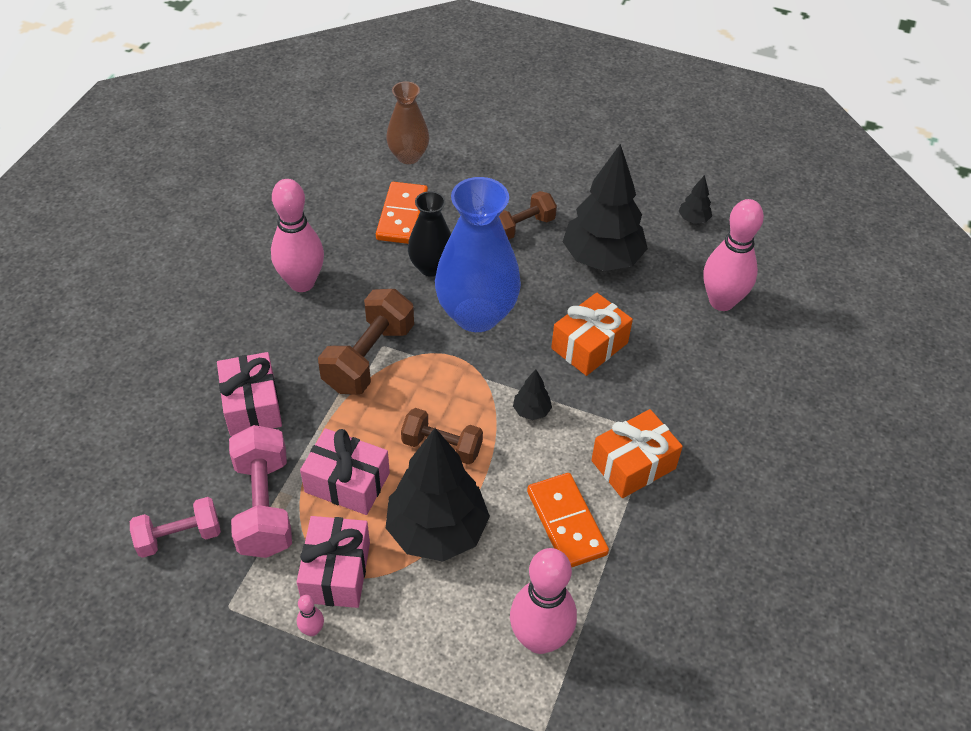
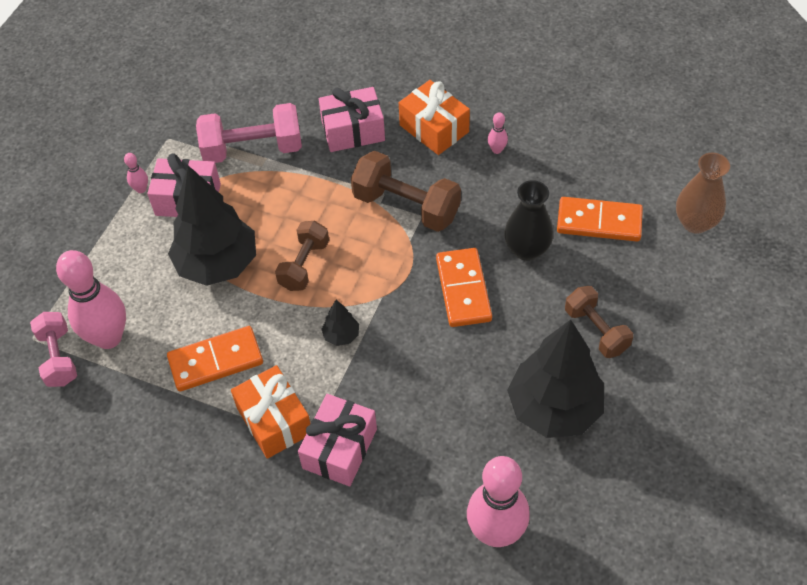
camera: 95 degrees right, 5 degrees up
pink dumbbell [130,497,221,558] -> pink dumbbell moved to [30,312,77,387]
pink bowling pin [271,179,324,292] -> pink bowling pin [488,112,508,154], size x0.41
pink gift [300,428,390,515] -> pink gift moved to [298,394,377,486]
blue vase [435,177,521,332] -> orange domino [436,248,492,327]
orange gift [551,293,633,376] -> orange gift moved to [399,80,470,155]
black tree [679,175,712,224] -> none

